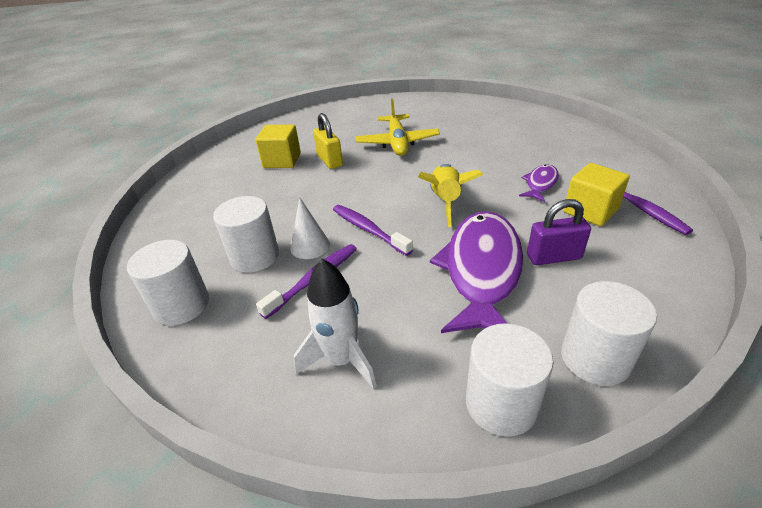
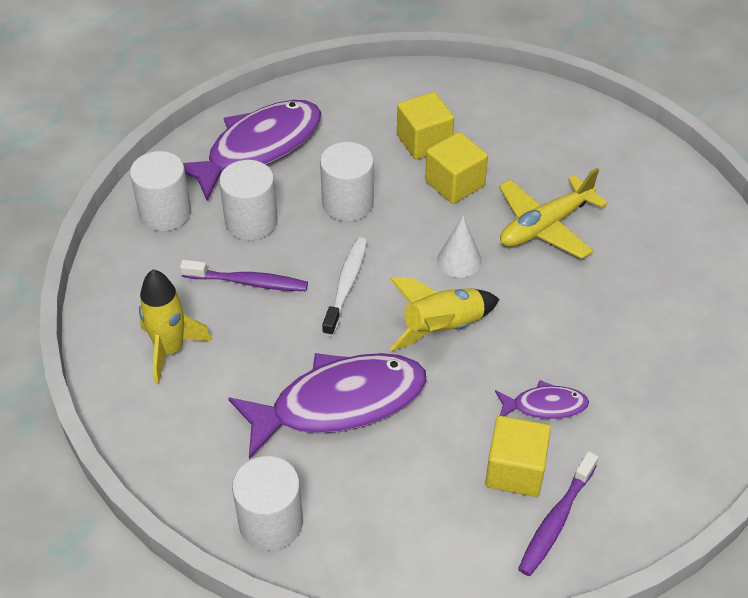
camera: 55 degrees right, 10 degrees up
white cone [290,198,330,259] -> white cone moved to [437,216,482,277]
white rocket [294,259,377,389] -> yellow rocket [139,270,212,384]
yellow padlock [313,113,343,169] -> yellow cube [425,132,488,204]
purple toothbrush [333,205,413,256] -> white toothbrush [322,237,367,337]
white cylinder [466,323,553,437] -> white cylinder moved to [320,142,374,222]
purple padlock [527,199,591,265] -> none
none -> purple fish [183,100,321,200]

